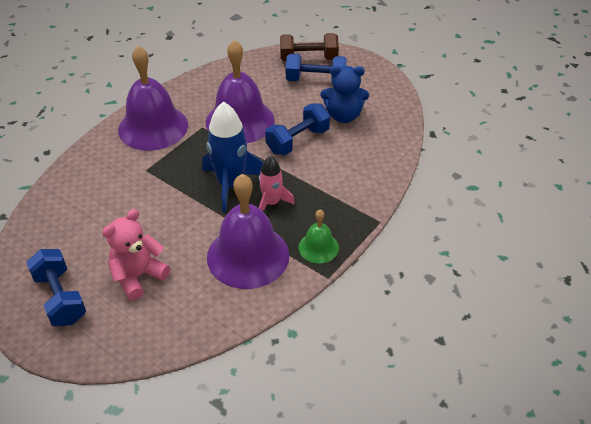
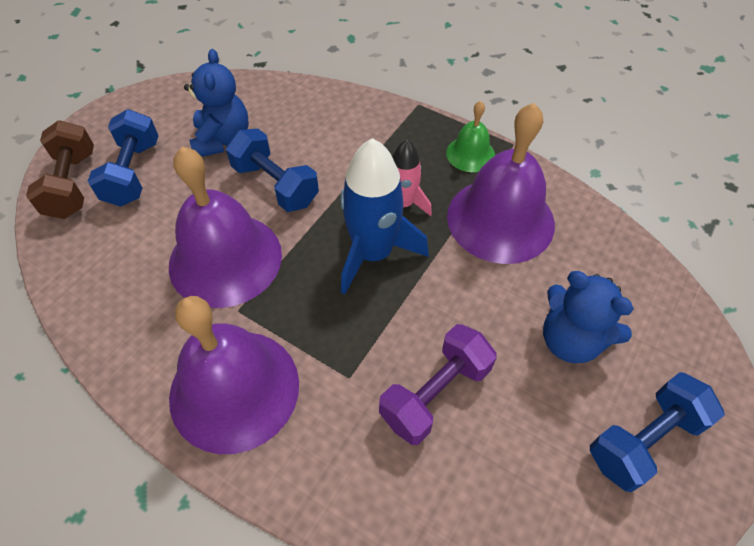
camera: 95 degrees left, 10 degrees up
pink teddy bear [102,209,170,300] -> blue teddy bear [543,271,634,363]
none -> purple dumbbell [379,324,497,445]

